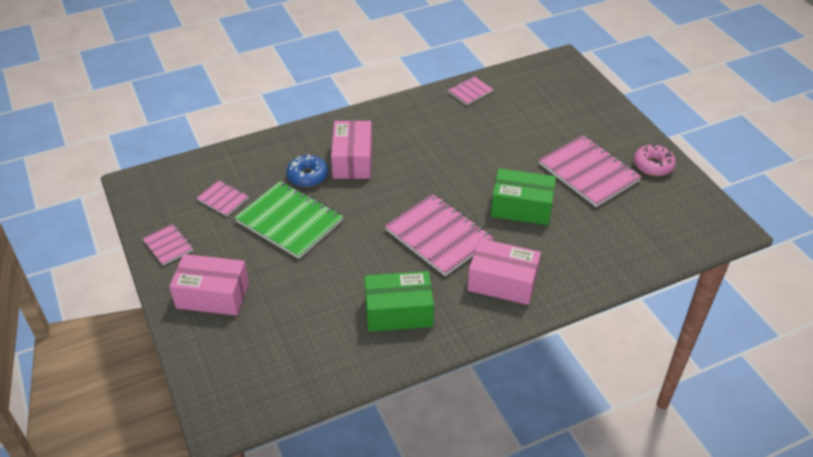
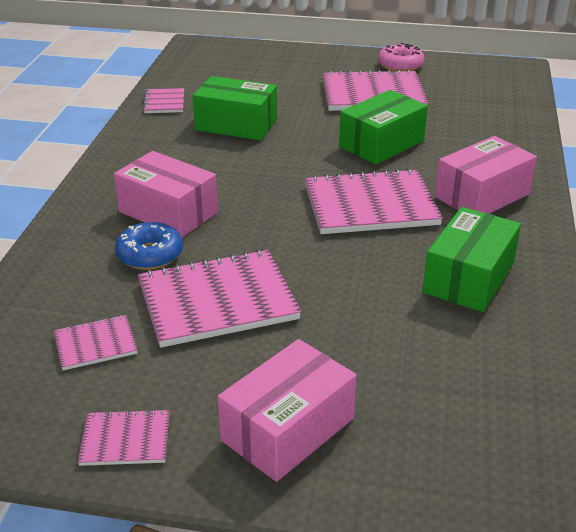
camera: 55 degrees left, 10 degrees down
green notebook [235,181,343,259] -> pink notebook [138,249,301,348]
none -> green box [193,76,277,140]

